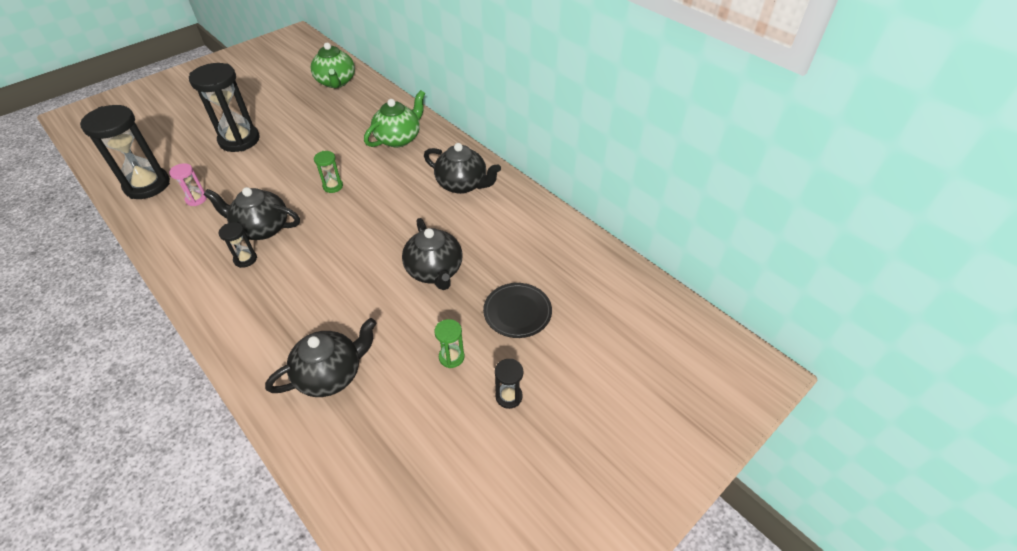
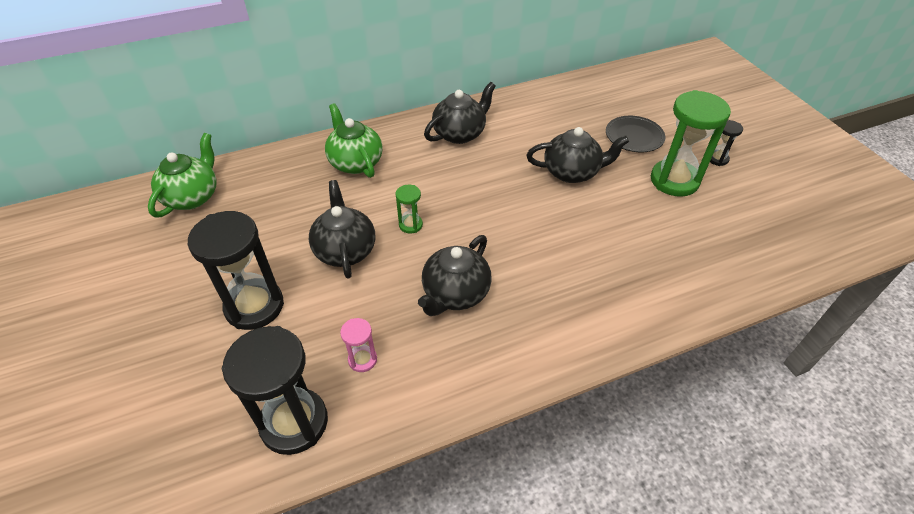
camera: 70 degrees left, 0 degrees up
black hourglass [219,222,257,268] -> none
black teapot [265,318,376,397] -> black teapot moved to [309,180,375,279]
green teapot [310,43,355,88] -> green teapot turned 75 degrees counterclockwise [148,133,217,217]
green hourglass [434,319,465,368] -> green hourglass [651,90,731,197], size x2.15

